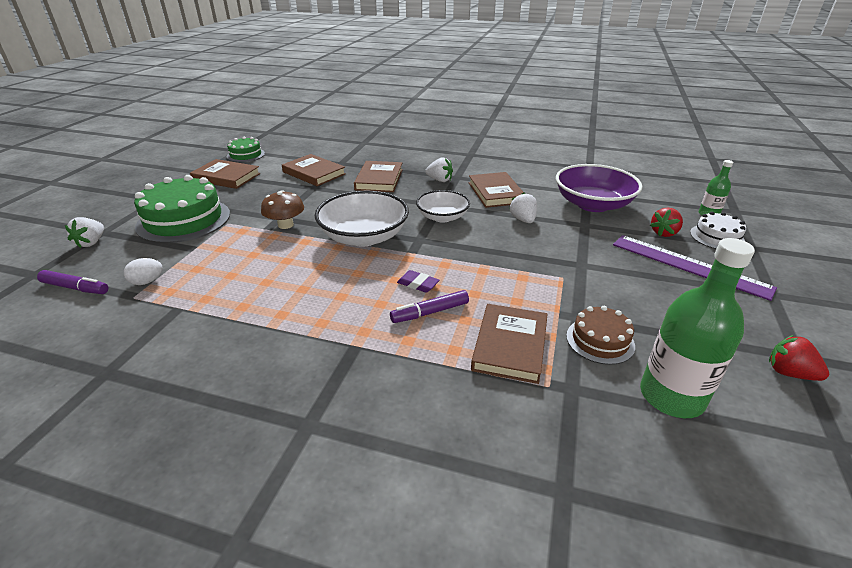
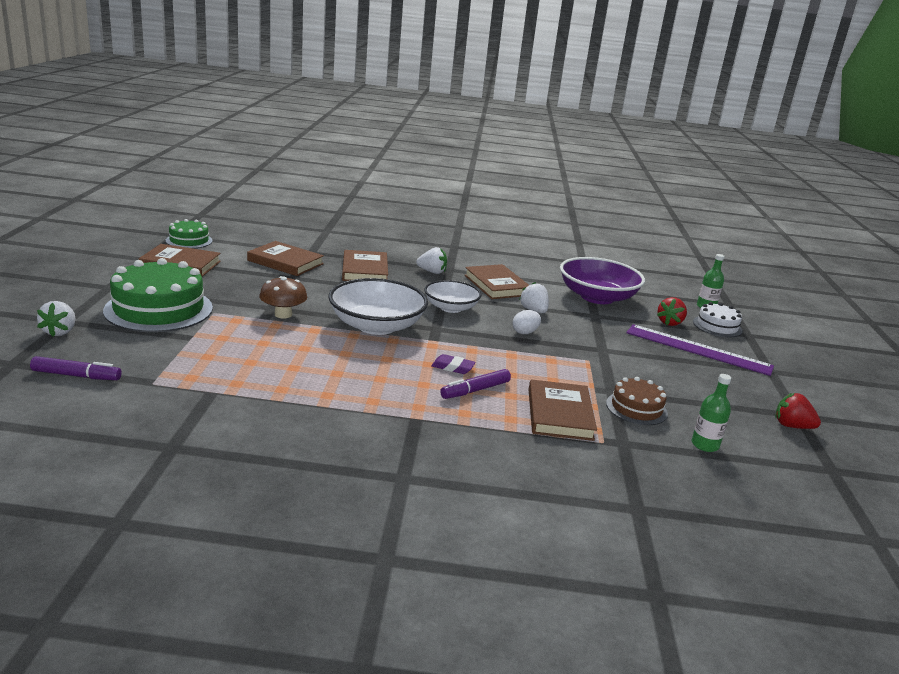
camera: 15 degrees left, 10 degrees down
white egg [124,258,163,285] -> white egg moved to [513,310,541,334]
green bottle [640,238,755,418] -> green bottle [691,374,731,452], size x0.51

